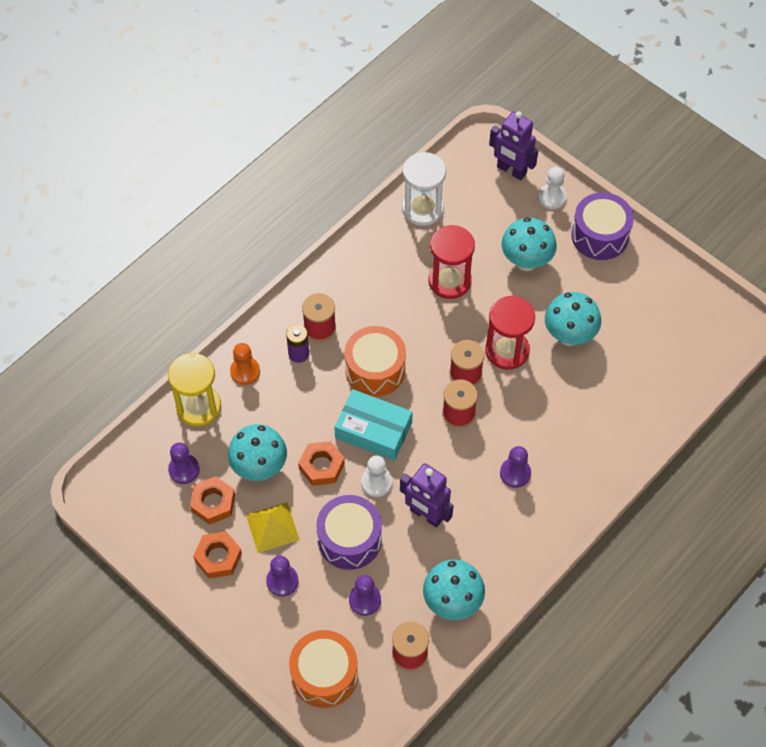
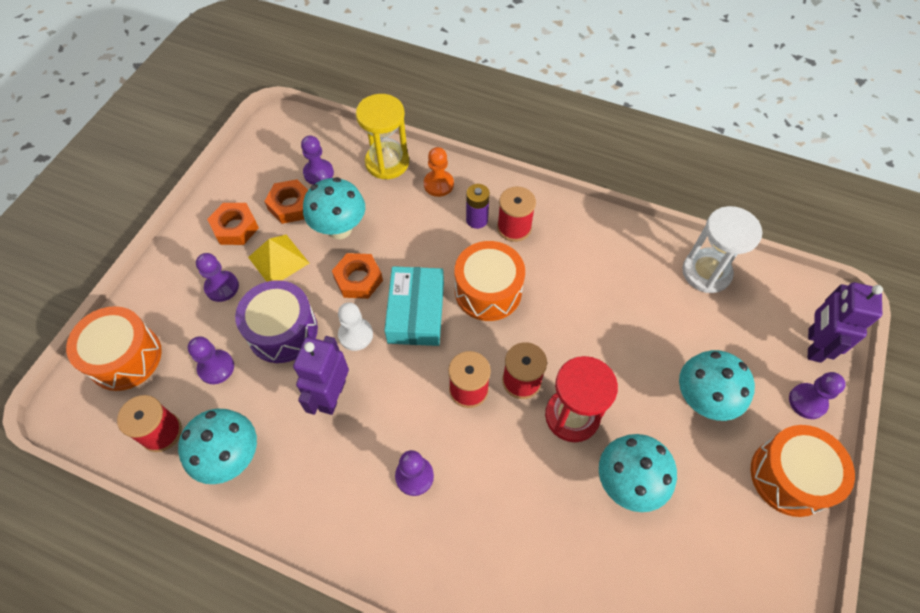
camera: 70 degrees right, 0 degrees up
red hourglass [428,225,475,299] -> none
white pawn [538,167,567,209] -> purple pawn [789,372,846,419]
purple drum [571,192,634,260] -> orange drum [750,425,855,517]

